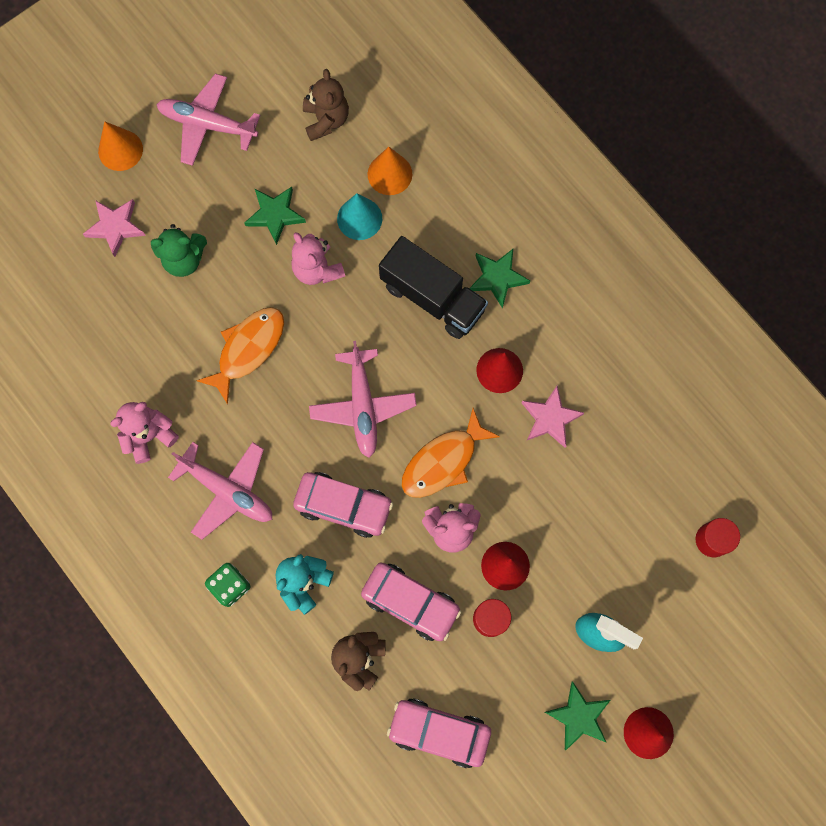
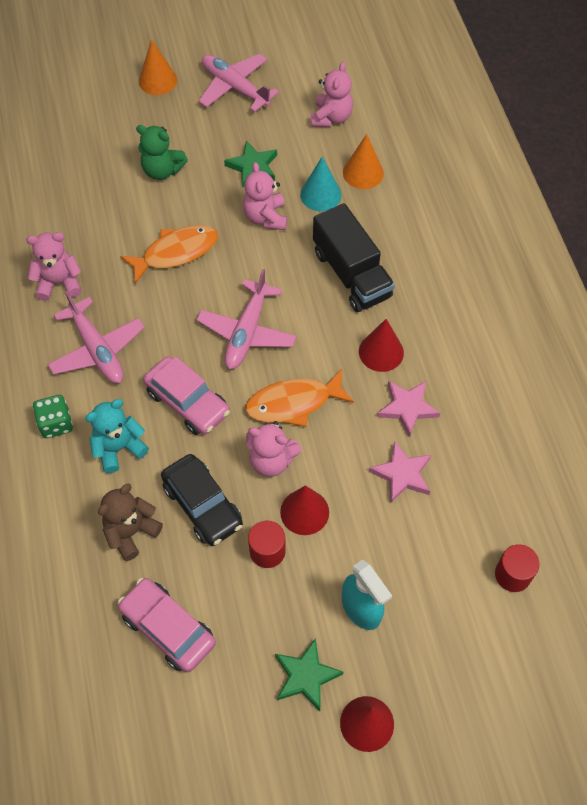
camera: 25 degrees right, 15 degrees down
pink star [83,199,146,257] -> pink star moved to [369,441,431,502]
brown teddy bear [303,69,349,141] -> pink teddy bear [310,62,353,127]
pink car [361,563,461,641] -> black car [161,454,243,546]
green star [469,249,530,309] -> none

